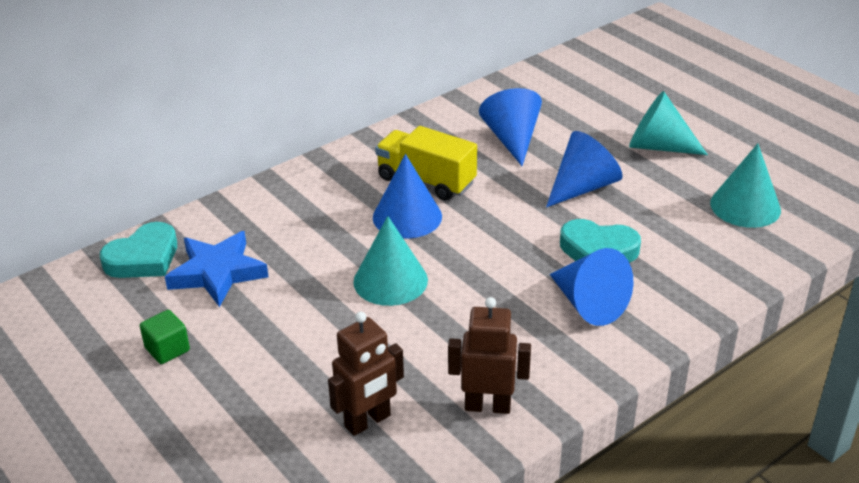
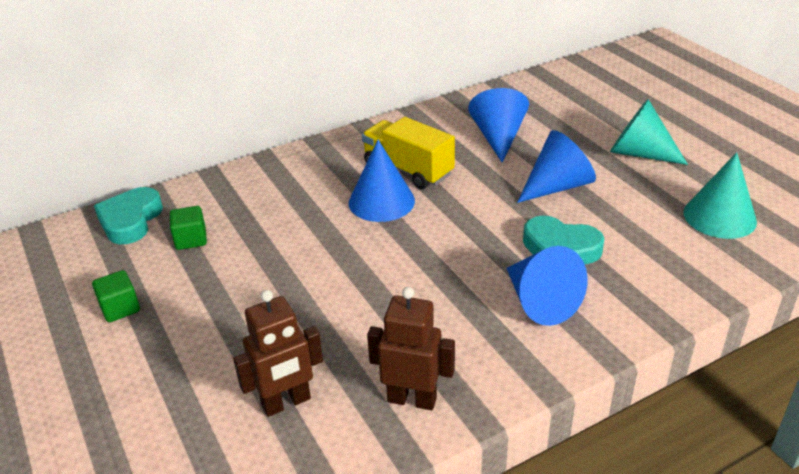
camera: 10 degrees right, 0 degrees up
turquoise heart [100,222,177,278] -> turquoise heart turned 135 degrees clockwise [94,187,163,244]
blue star [165,231,269,307] -> green cube [170,206,207,250]
turquoise cone [353,216,428,306] -> none

